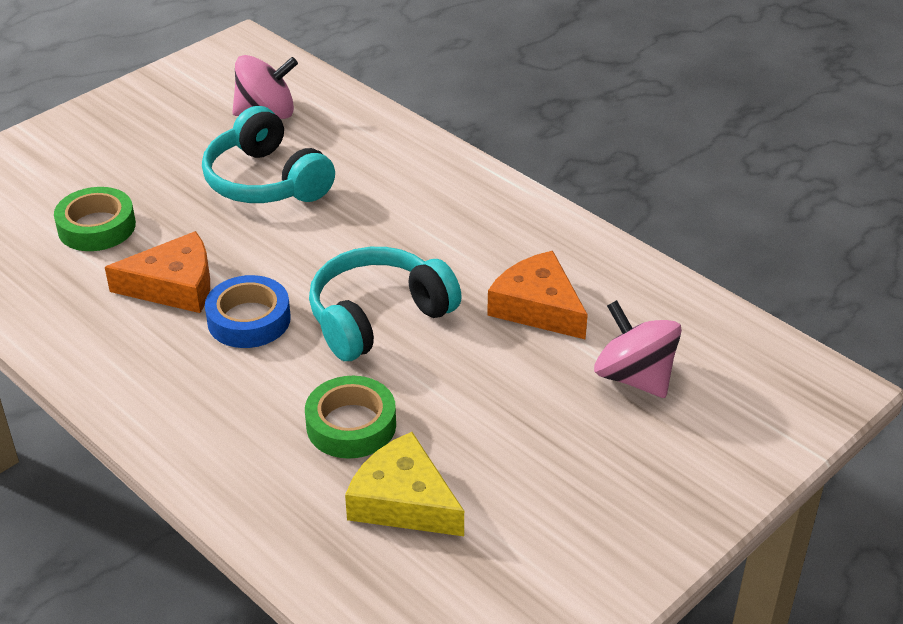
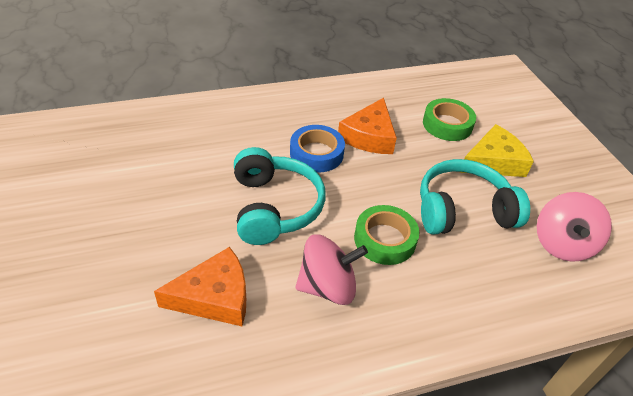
camera: 115 degrees right, 5 degrees up
green tape [305,376,396,459] -> green tape moved to [354,205,419,265]
yellow cheese [345,432,464,536] -> yellow cheese moved to [460,124,534,177]
pink spinning top [594,300,682,398] -> pink spinning top moved to [295,234,368,305]

